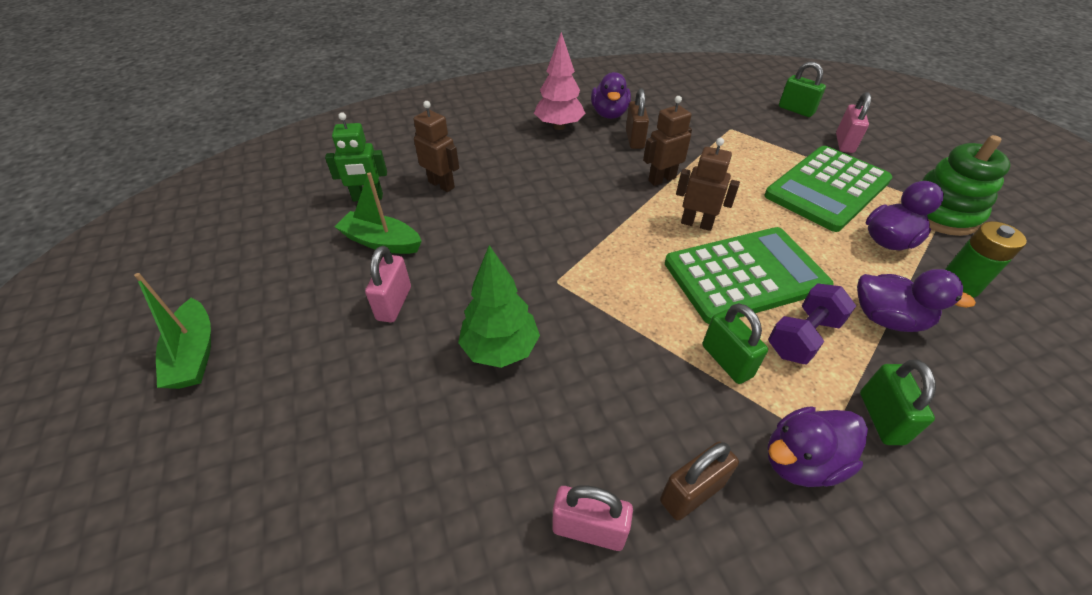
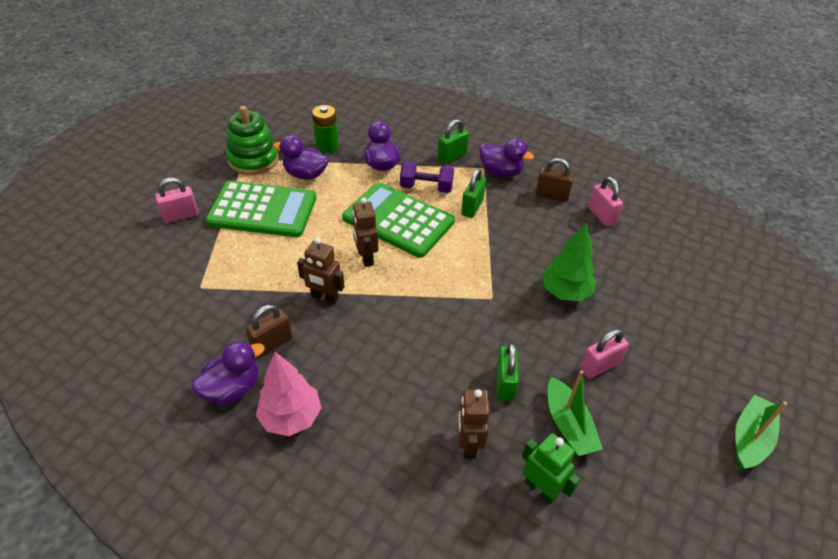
camera: 130 degrees left, 0 degrees up
green padlock [779,61,826,117] -> green padlock moved to [496,343,519,401]

